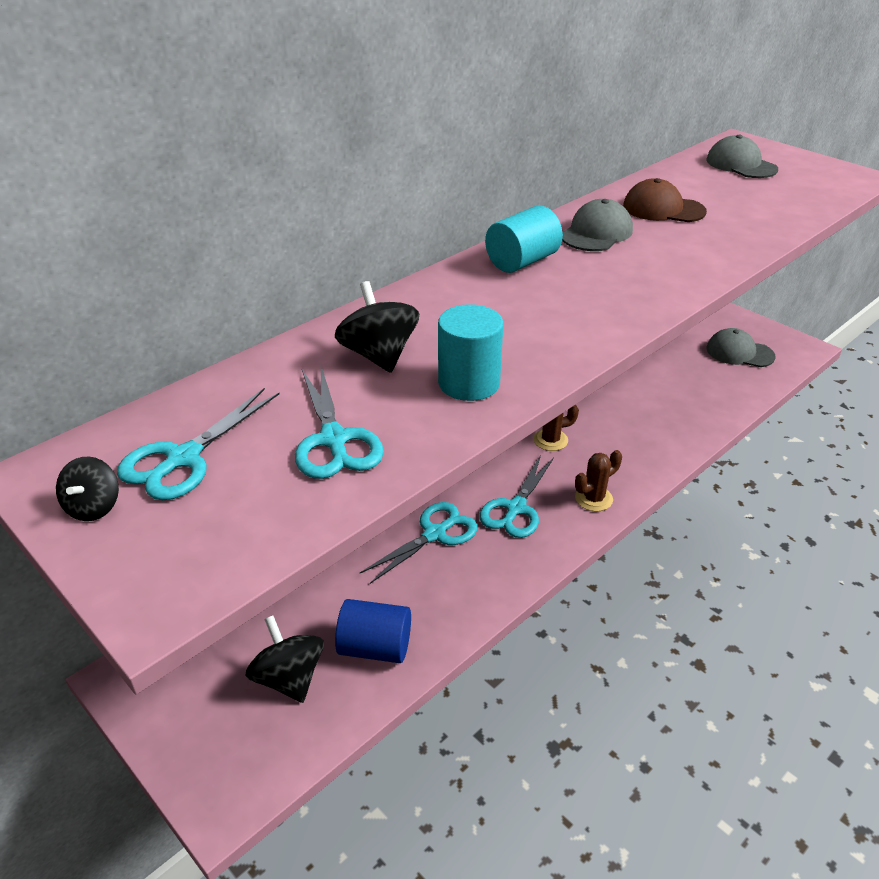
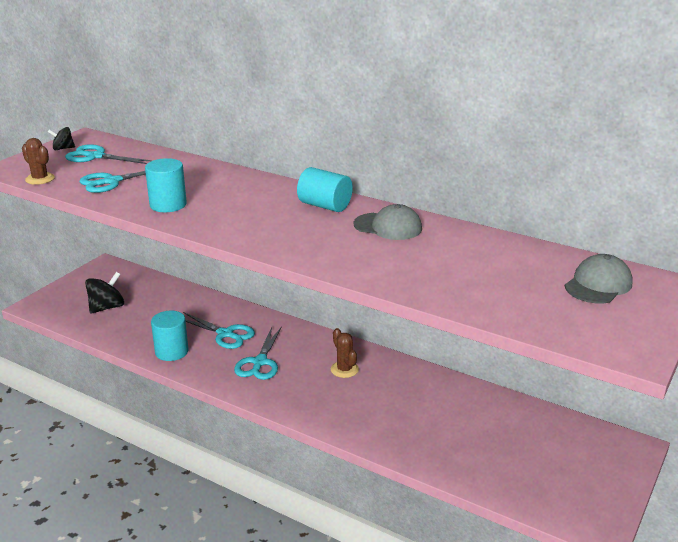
camera: 75 degrees right, 10 degrees down
black spinning top [335,281,419,373] -> none
blue cylinder [335,599,411,663] -> none
turquoise scissors [479,455,554,538] -> turquoise scissors turned 90 degrees counterclockwise [234,327,282,380]
brown cactus [575,450,622,512] -> brown cactus moved to [22,138,55,185]
brown cap [623,178,707,222] -> none
grey cap [707,328,776,367] -> none
none -> turquoise cylinder [151,311,189,361]

